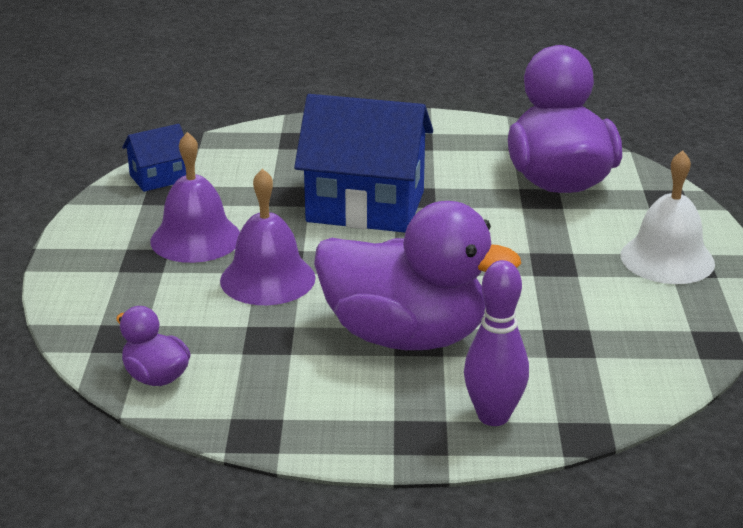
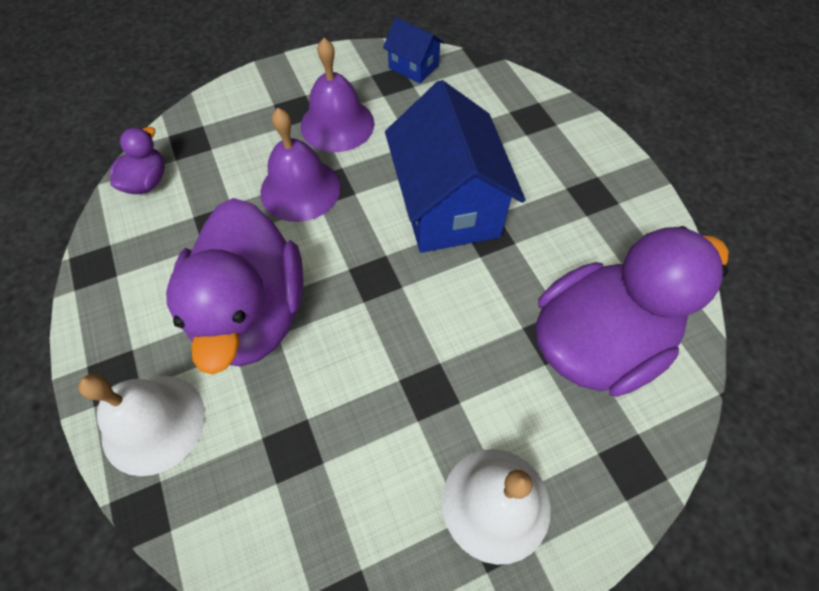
camera: 65 degrees right, 30 degrees up
purple bowling pin [464,260,529,426] -> white bell [78,374,205,476]

